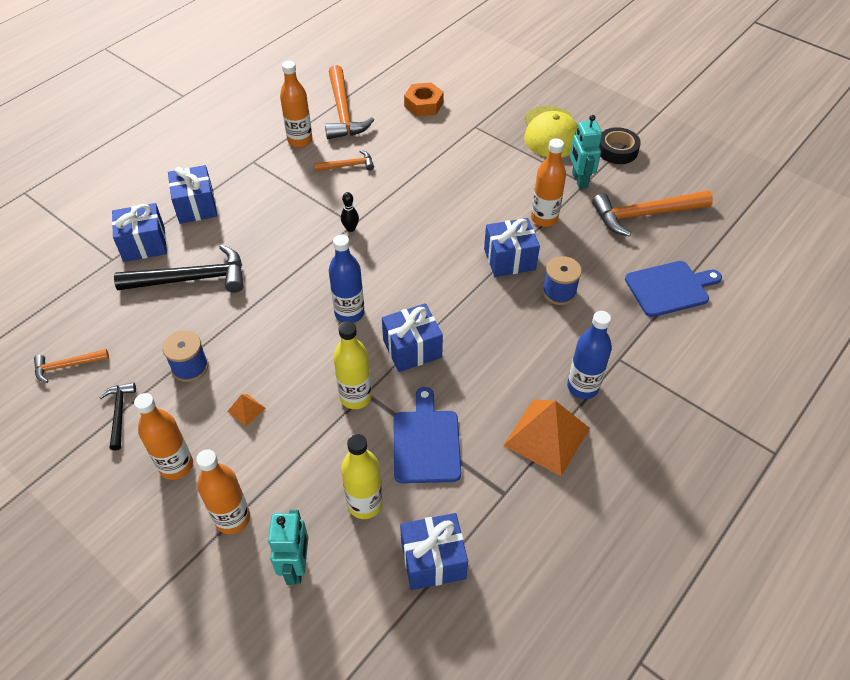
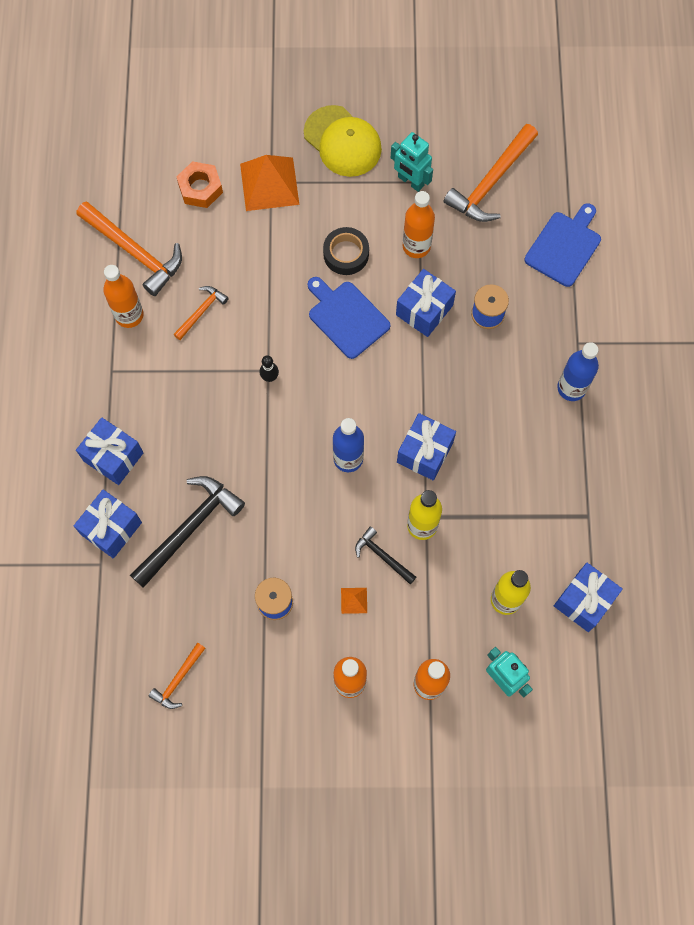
camera: 40 degrees left, 20 degrees up
black hammer [99,382,136,451] -> black hammer moved to [355,526,416,584]
blue cutting board [393,387,461,484] -> blue cutting board moved to [308,277,390,359]
orange pyramid [503,399,590,476] -> orange pyramid moved to [240,155,299,211]
black tape [599,127,641,164] -> black tape moved to [323,227,369,275]

